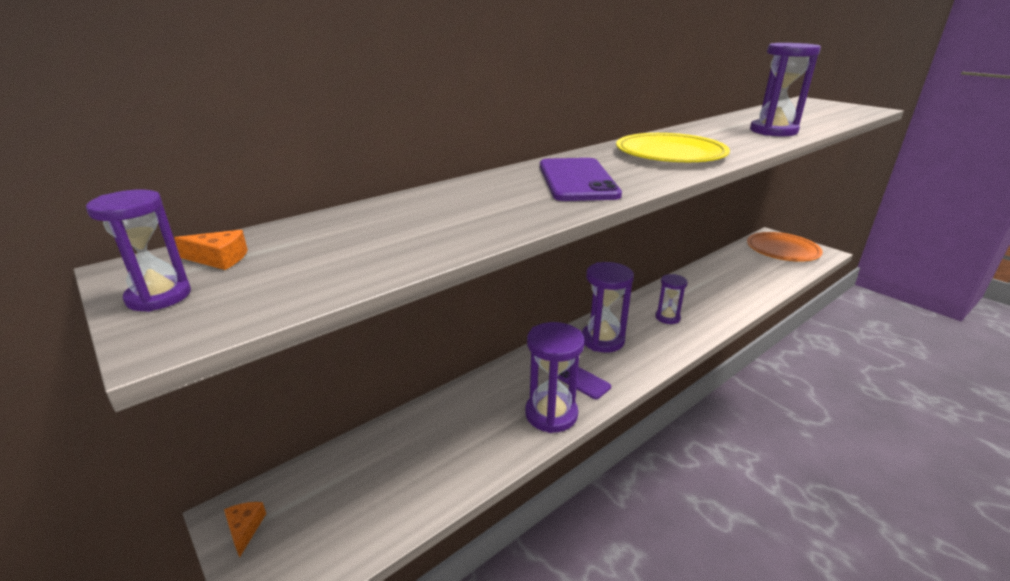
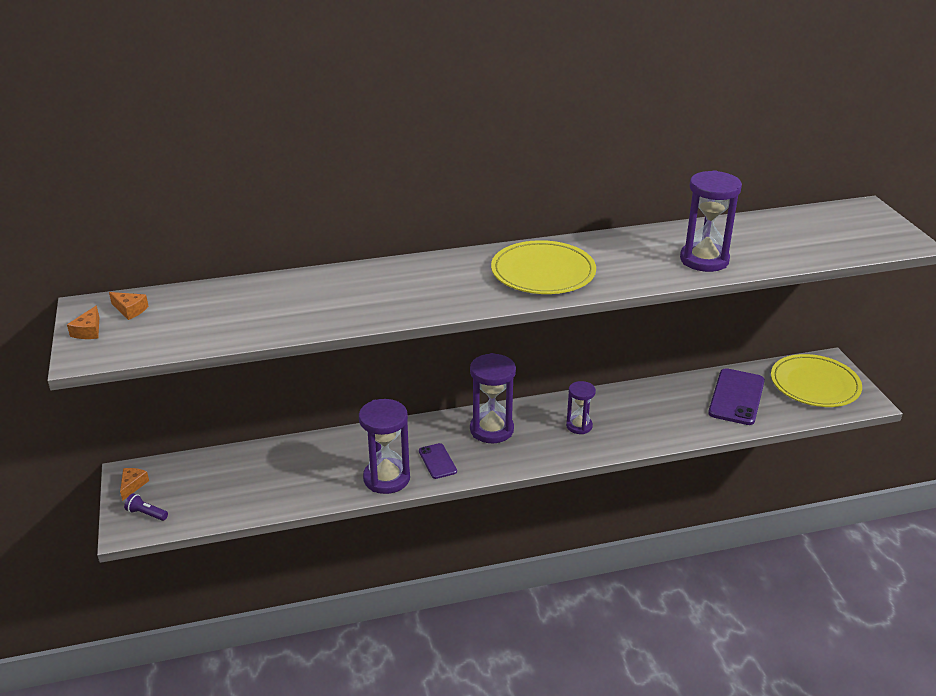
camera: 25 degrees right, 5 degrees up
purple hourglass [86,189,191,312] -> orange cheese [67,305,99,339]
purple phone [540,158,622,201] -> purple phone moved to [708,368,765,425]
orange plate [747,232,823,262] -> yellow plate [771,354,862,407]
none -> purple flashlight [124,493,168,521]

